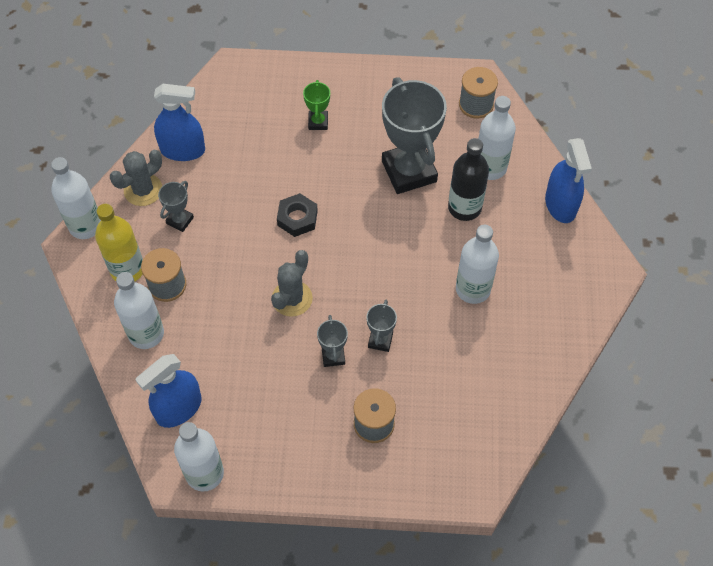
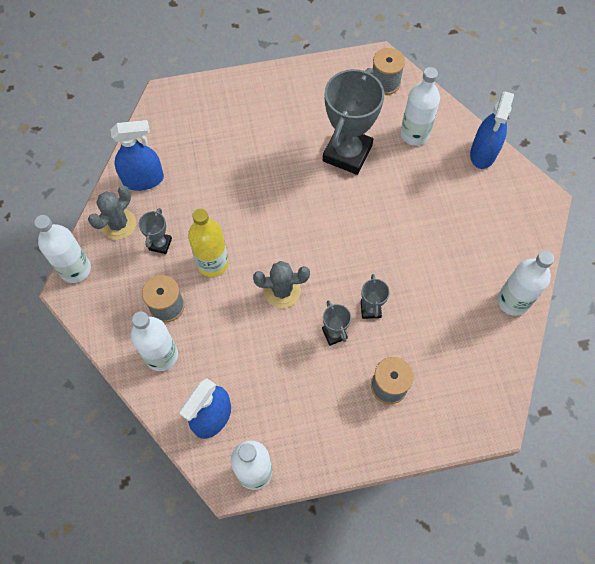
camera: 15 degrees left, 5 degrees up
yellow bottle [95,204,143,281] -> yellow bottle moved to [188,208,228,277]
grey cactus [271,250,313,317] -> grey cactus turned 75 degrees clockwise [253,261,310,308]
black nut [277,193,318,237] -> none
green trophy [303,80,330,130] -> none
grey trophy [382,77,447,194] -> grey trophy turned 60 degrees clockwise [323,68,384,175]
black bottle [448,138,489,221] -> none
white bottle [456,225,499,304] -> white bottle moved to [497,251,554,316]
blue spray bottle [545,138,592,223] -> blue spray bottle turned 45 degrees clockwise [470,91,514,169]

